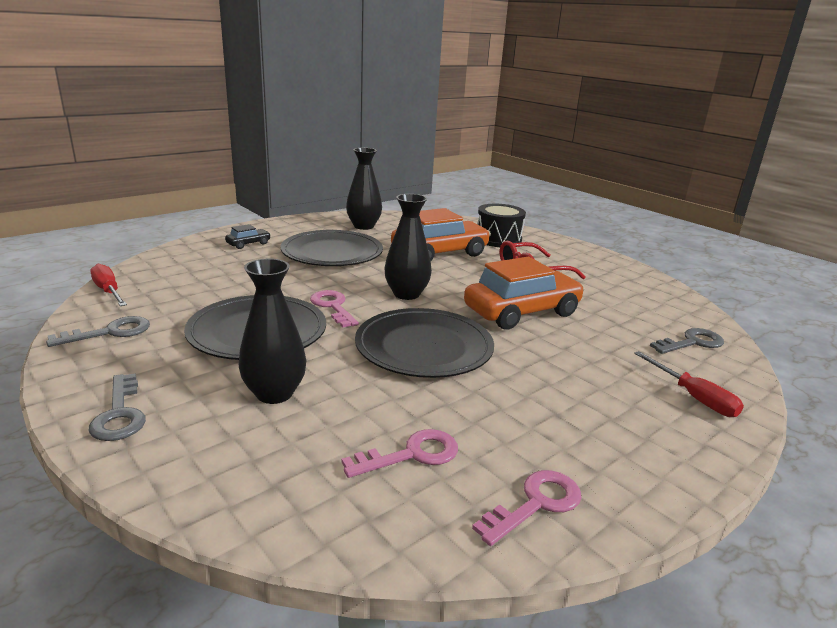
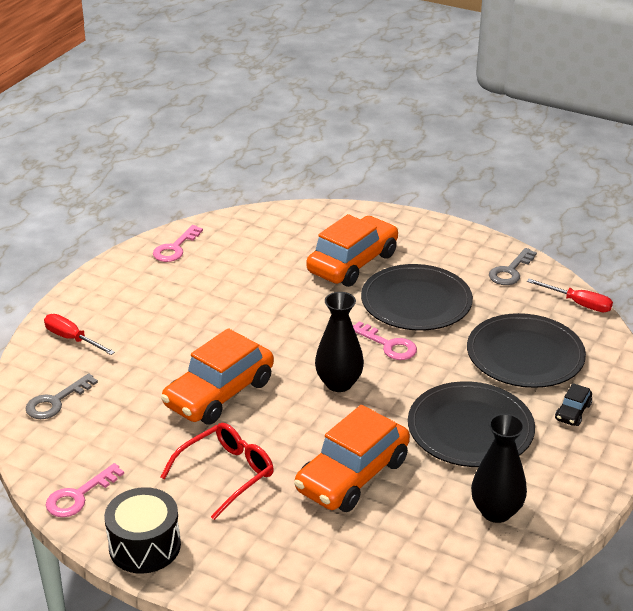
camera: 160 degrees right, 10 degrees up
grey key [88,373,146,441] -> none
black vase [238,258,306,404] -> orange car [306,214,398,287]
pink key [342,429,458,478] -> pink key moved to [46,463,124,517]
black plate [355,308,494,378] -> black plate moved to [467,313,586,388]
black drum [477,204,526,247] -> black drum moved to [104,487,181,574]

